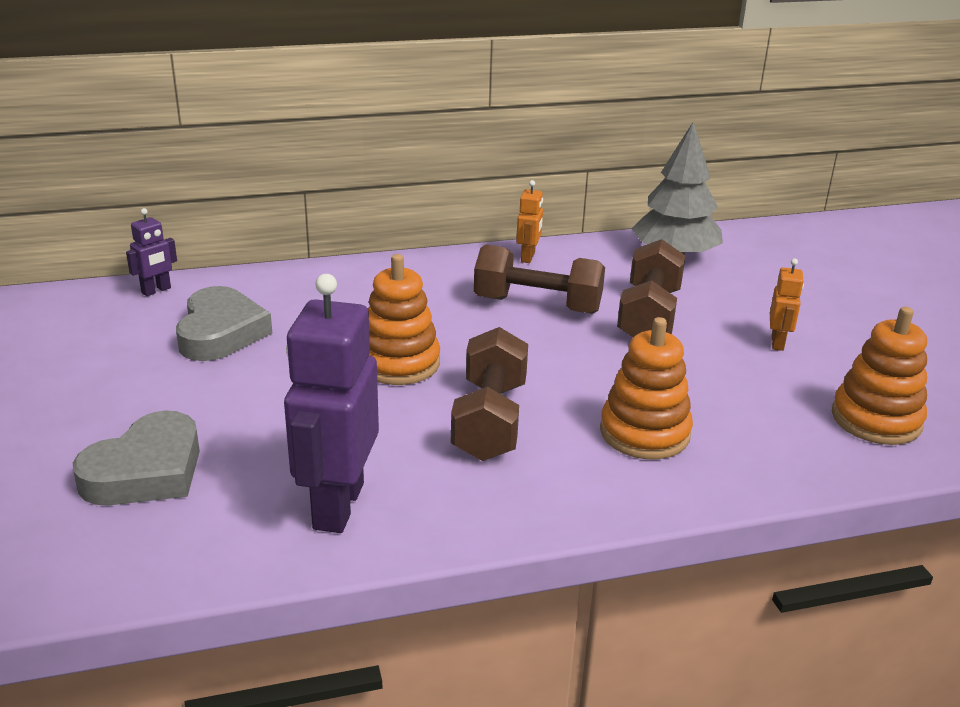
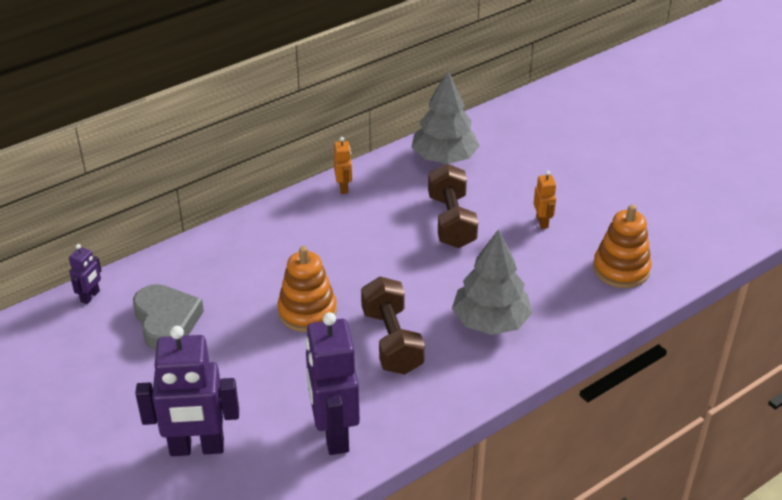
camera: 20 degrees left, 10 degrees up
grey heart [73,410,200,505] -> purple robot [135,326,239,456]
brown dumbbell [474,245,605,314] -> none
orange stacking toy [600,317,693,459] -> grey tree [452,229,532,335]

